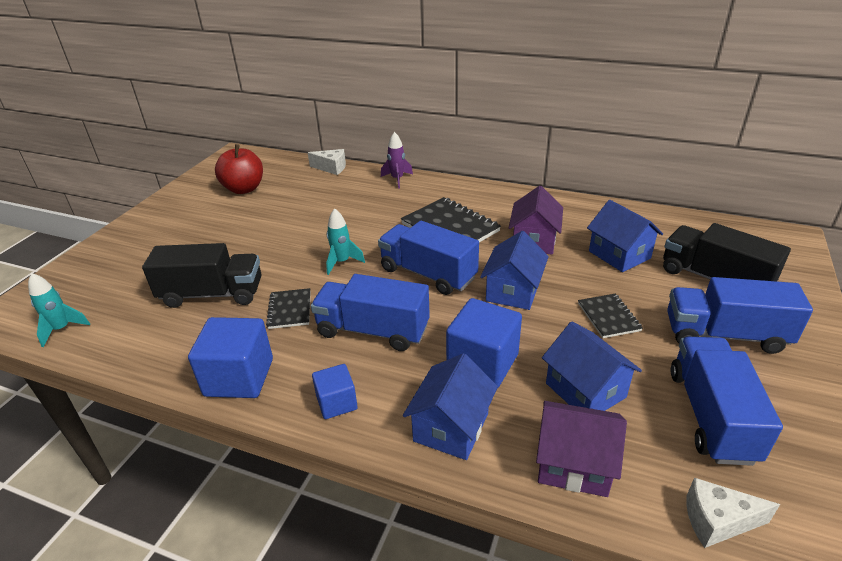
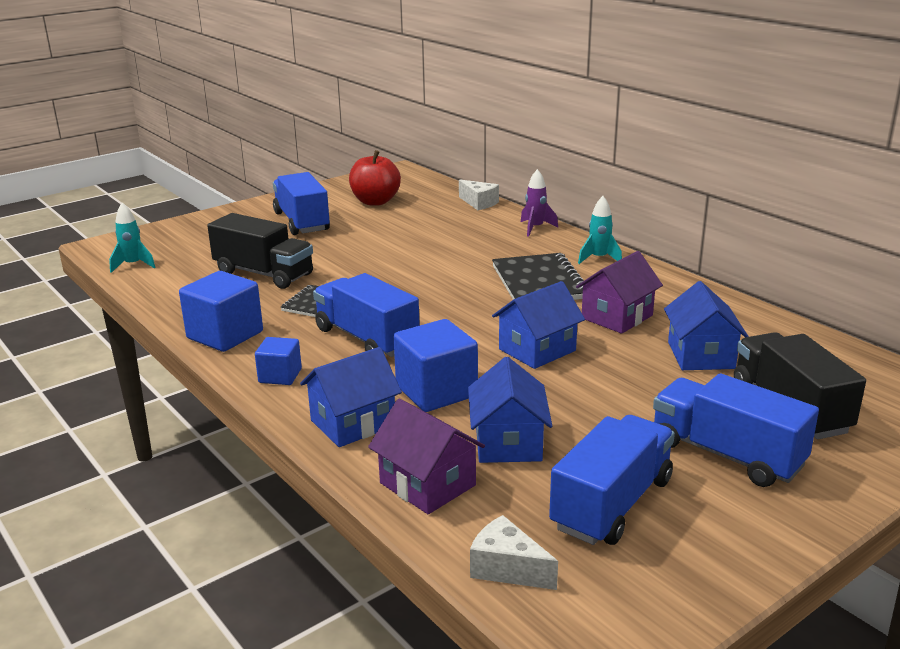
camera: 30 degrees right, 10 degrees down
turquoise rocket [326,208,365,275] -> turquoise rocket moved to [578,196,622,264]
blue truck [378,221,479,295] -> blue truck moved to [273,172,330,235]
black notebook [578,294,643,338] -> none

